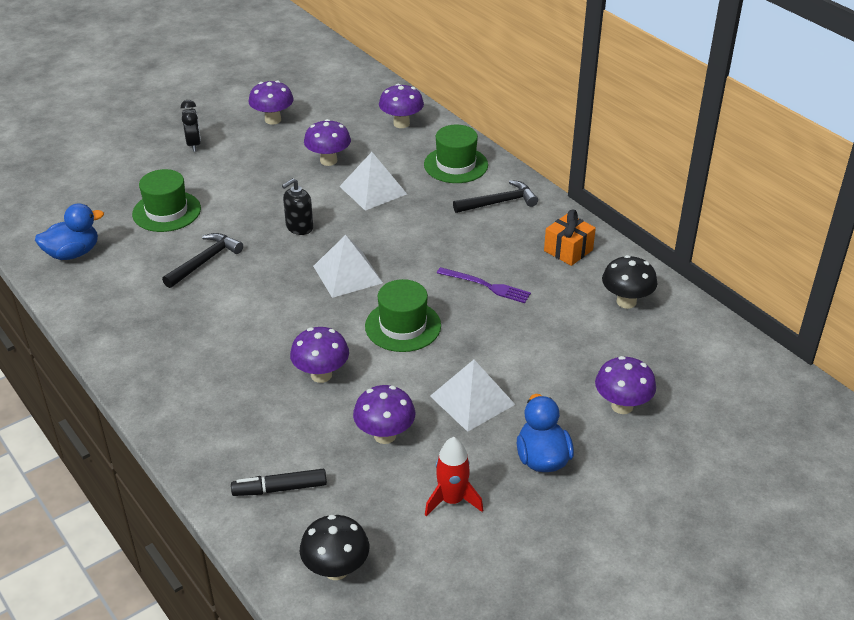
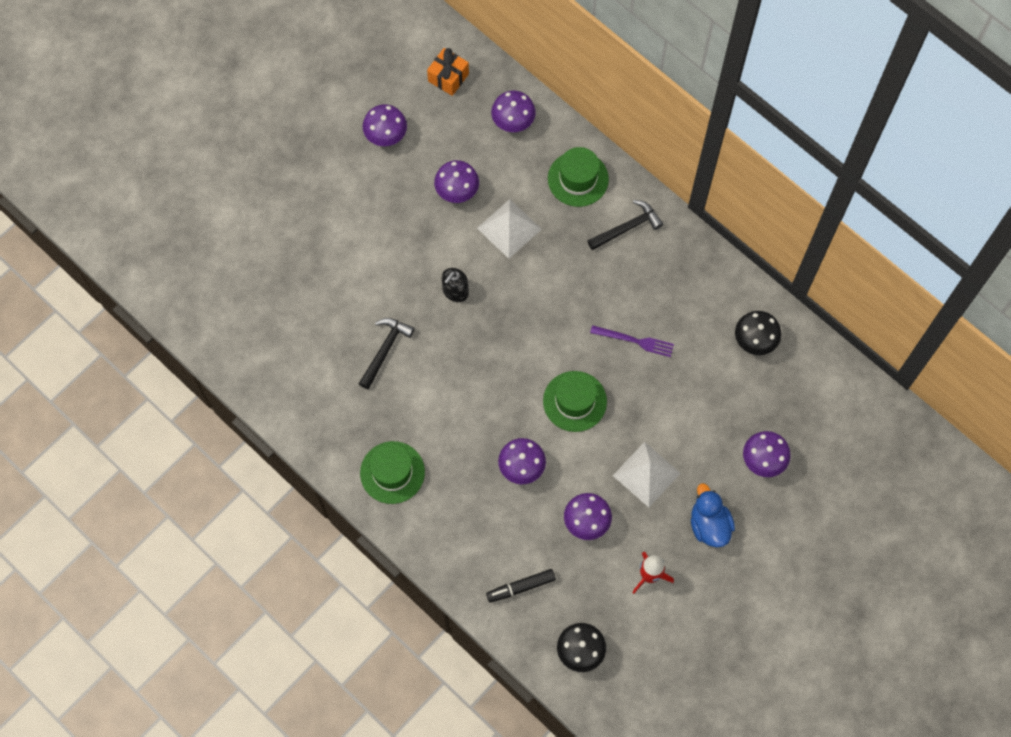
camera: 10 degrees left, 30 degrees up
blue duck [35,203,104,260] -> none
green hat [132,169,201,232] -> green hat moved to [360,441,425,504]
black clock [181,100,201,152] -> none
white pyramid [313,235,383,298] -> none
orange gift [544,209,596,266] -> orange gift moved to [427,48,469,96]

